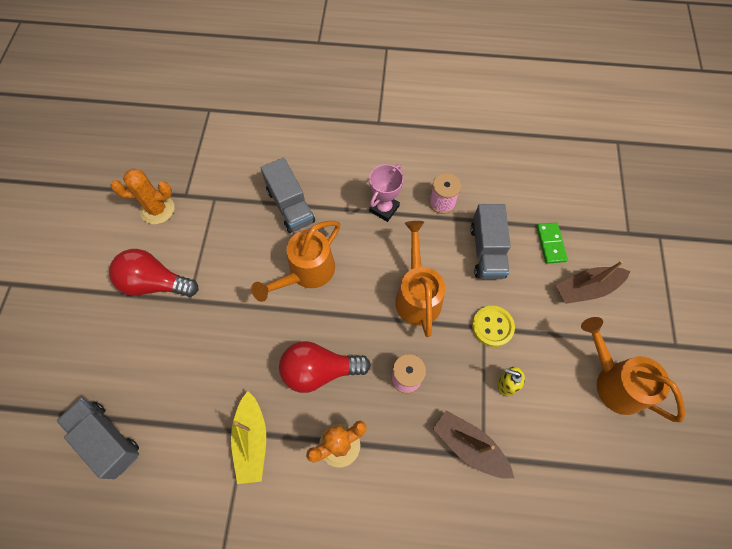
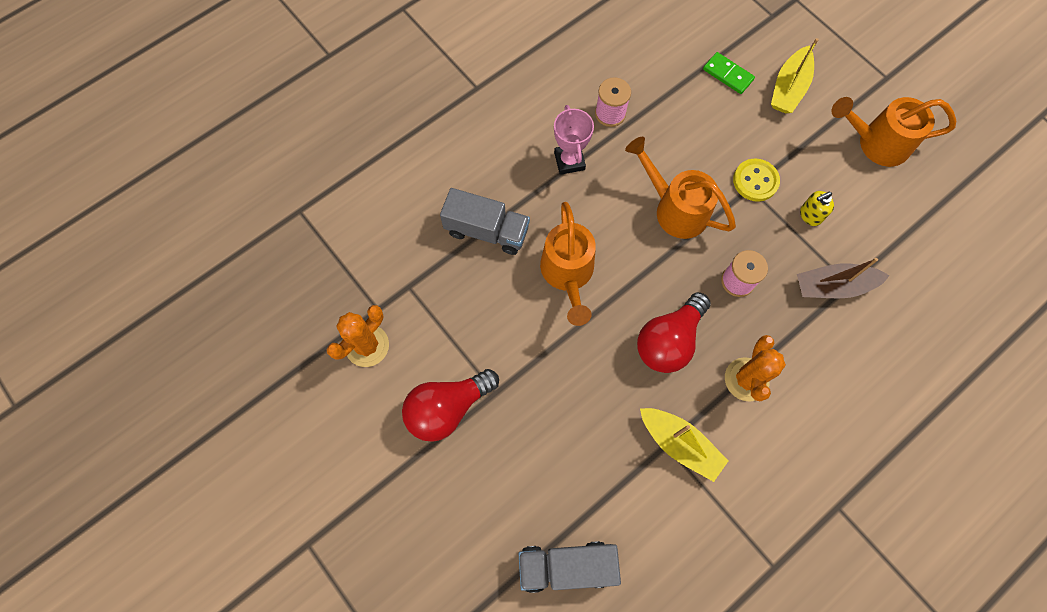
camera: 45 degrees left, 5 degrees up
grey truck [470,204,511,279] -> none
brown boat [556,261,630,304] -> yellow boat [771,38,819,113]

